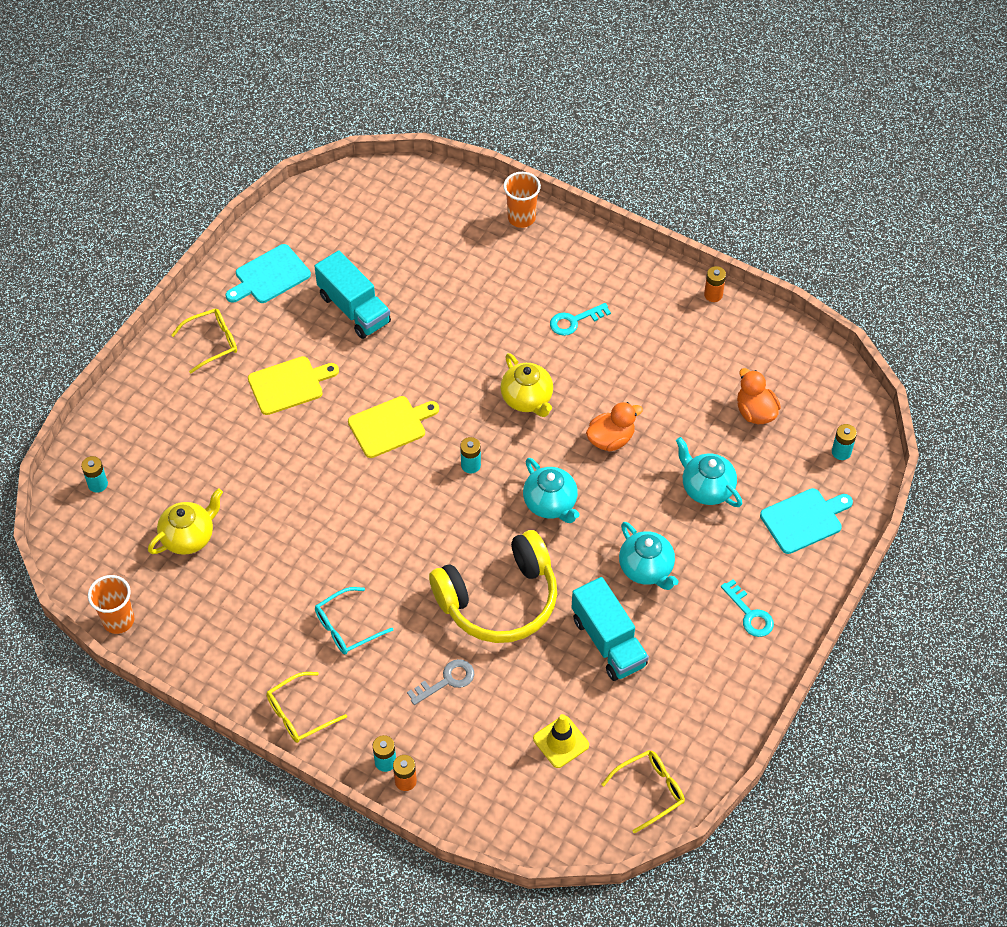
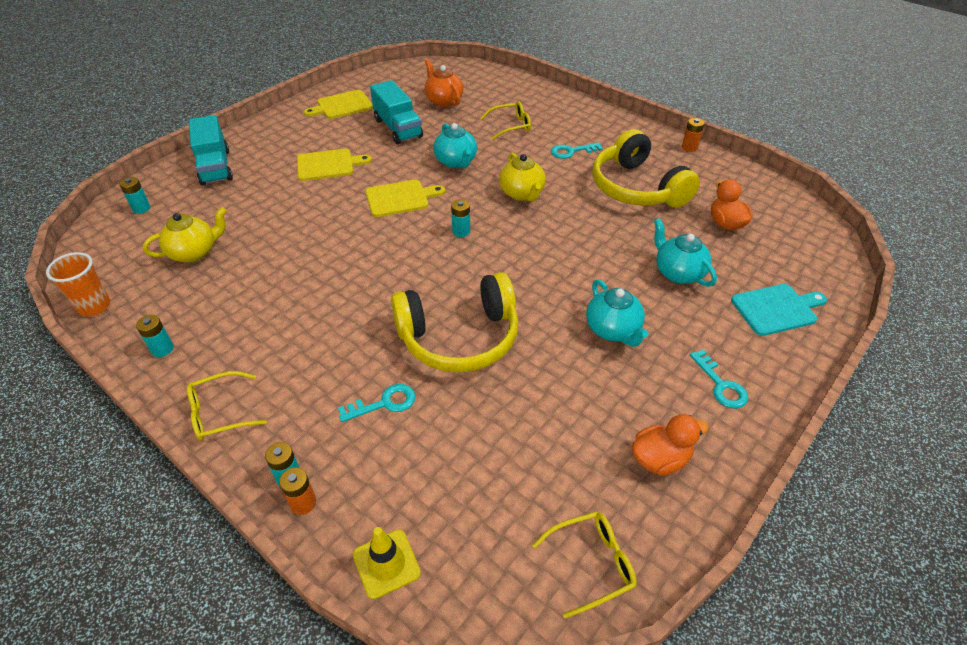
camera: 10 degrees right, 10 degrees down
yellow glasses [171,309,237,373] -> yellow glasses moved to [480,101,531,140]
turquoise cutting board [226,244,311,303] -> yellow cutting board [304,90,373,119]
turquoise glasses [315,587,393,654] -> none
grey key [407,659,474,705] -> turquoise key [338,384,415,422]
orange cup [504,172,541,228] -> none
turquoise teapot [523,458,580,523] -> turquoise teapot moved to [434,123,477,168]
yellow traffic cone [533,714,589,768] -> yellow traffic cone moved to [353,527,421,599]
turquoise truck [571,577,649,681] -> turquoise truck moved to [189,115,233,186]
orange duck [586,402,643,452] -> orange duck moved to [632,414,709,476]
turquoise battery [832,424,857,460] -> turquoise battery moved to [136,315,174,357]
none -> orange teapot [425,59,463,107]
none -> yellow headphones [593,129,700,208]

